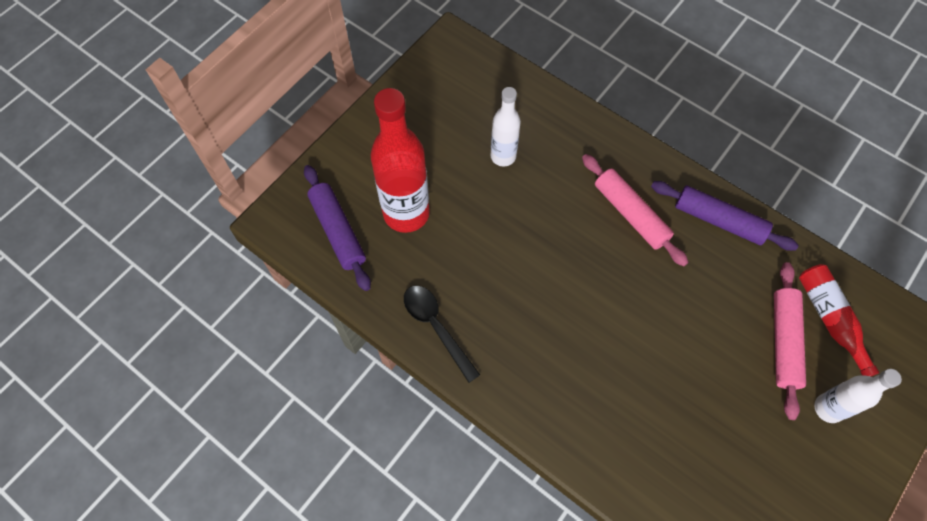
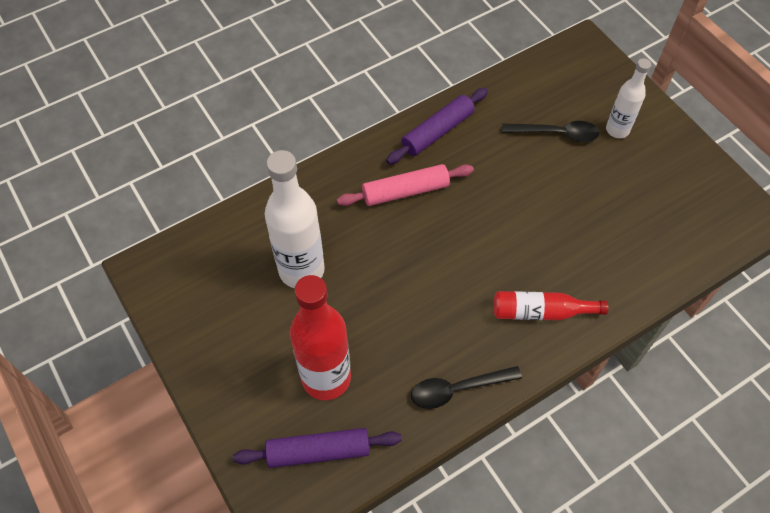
camera: 70 degrees left, 5 degrees down
white bottle [491,87,521,167] -> white bottle [265,150,325,288], size x1.74
pink rolling pin [774,262,806,420] -> black spoon [502,121,600,142]
red bottle [799,264,879,377] -> red bottle moved to [494,291,608,320]

